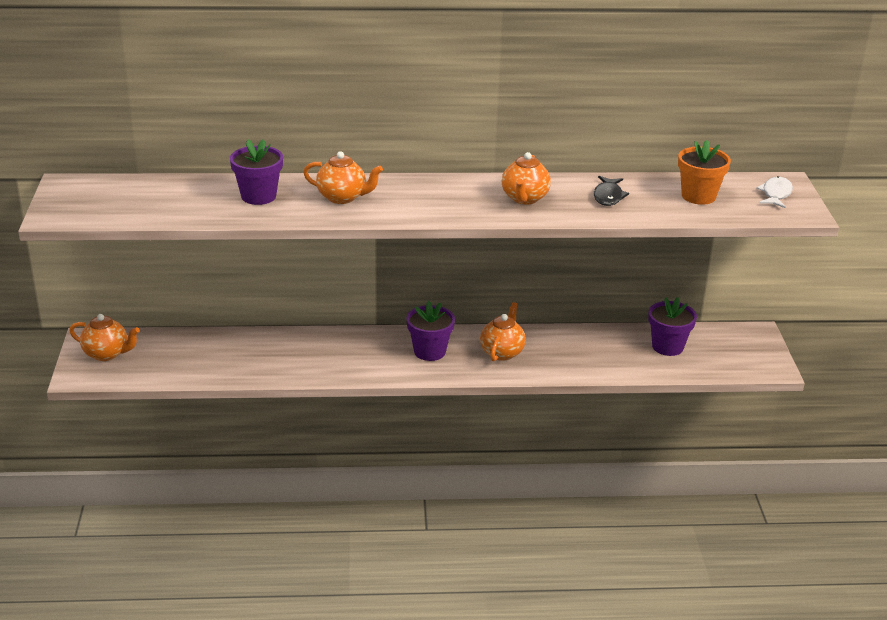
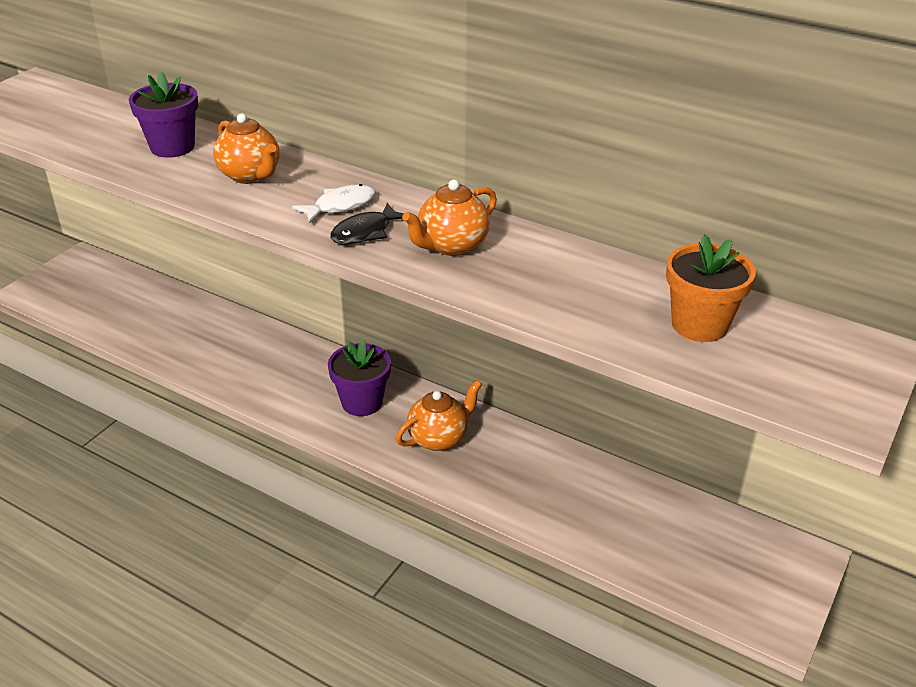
camera: 35 degrees right, 5 degrees up
orange teapot [70,314,140,361] -> none
black fish [594,176,629,206] -> black fish moved to [330,203,404,245]
purple flower pot [648,297,697,356] -> none
white fish [756,176,793,208] -> white fish moved to [292,184,376,224]

